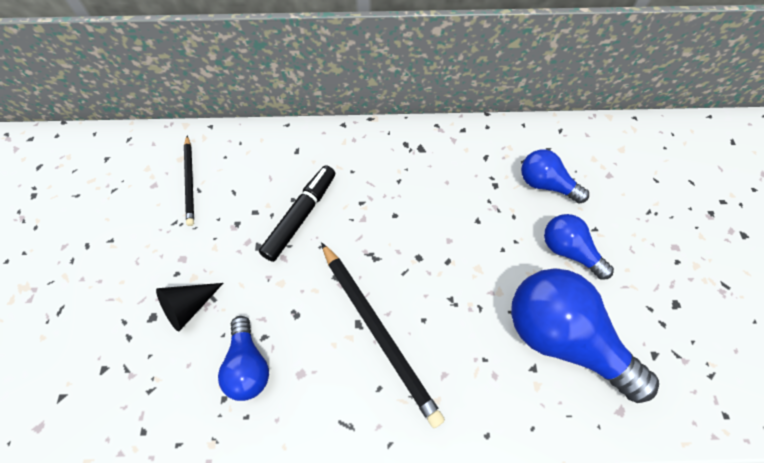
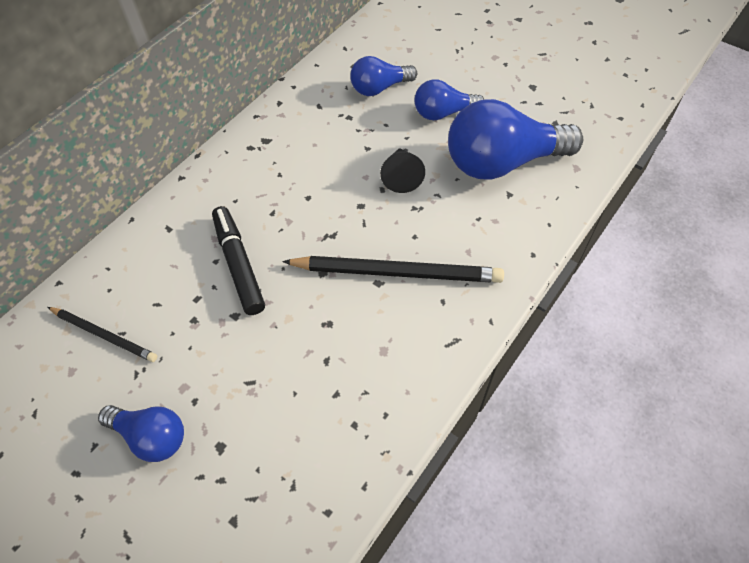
camera: 50 degrees left, 5 degrees down
black cone [156,283,223,331] -> black cone moved to [380,148,425,193]
blue light bulb [218,316,269,401] -> blue light bulb moved to [98,405,184,462]

